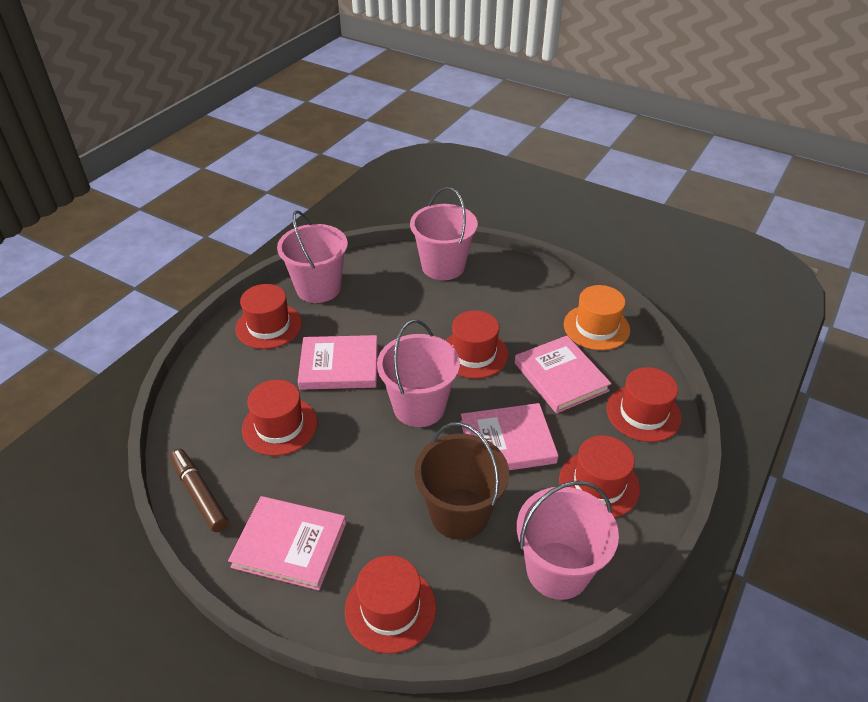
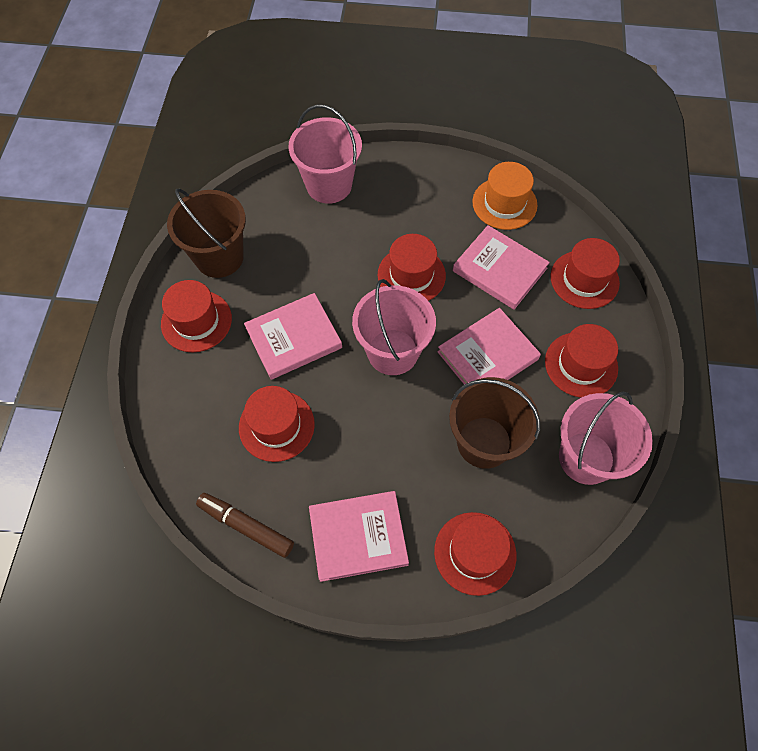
camera: 25 degrees left, 20 degrees up
pink bucket [277,210,348,303] -> brown bucket [167,189,246,278]

